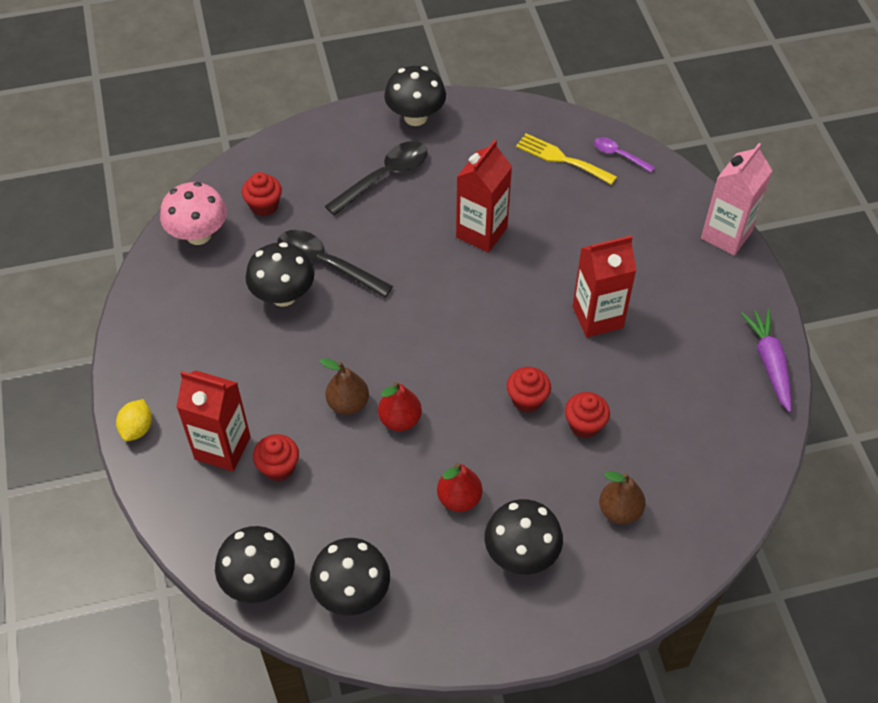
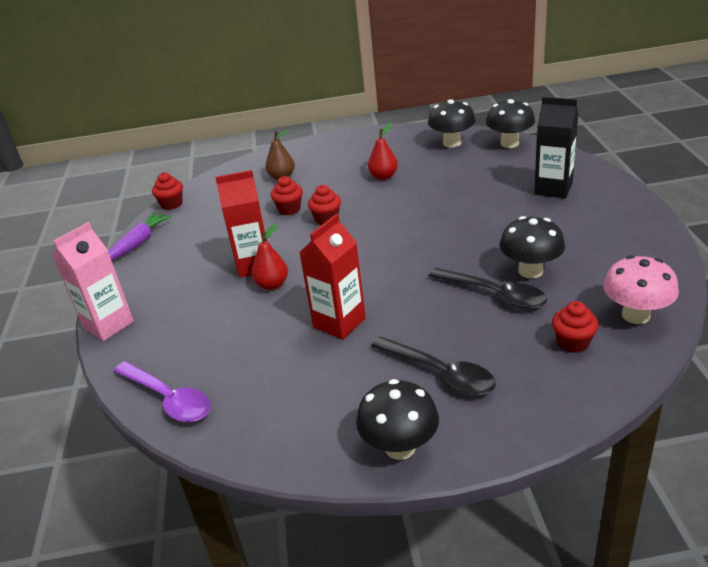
camera: 170 degrees left, 20 degrees down
yellow lemon [116,399,152,441] -> none
red carton [176,370,251,472] -> black carton [534,97,578,198]
red cupcake [253,434,299,482] -> red cupcake moved to [152,172,183,210]
brown pear [320,358,369,415] -> none
black spoon [325,141,428,215] -> black spoon turned 105 degrees counterclockwise [371,337,496,396]
red pear [378,381,422,431] -> red pear moved to [251,223,288,290]
black mushroom [485,499,563,575] -> none
yellow fork [516,133,617,185] -> none
purple spoon [594,137,655,173] -> purple spoon [113,361,211,422], size x1.81
purple carrot [741,309,792,412] -> purple carrot turned 150 degrees counterclockwise [108,212,172,261]

